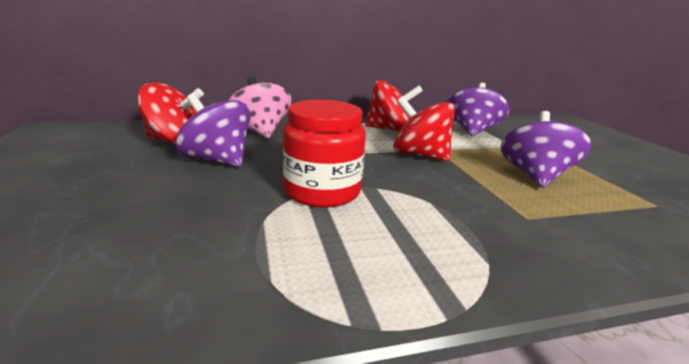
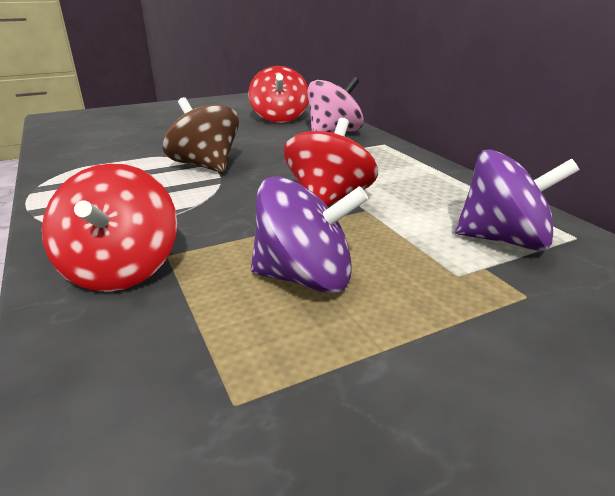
camera: 80 degrees right, 5 degrees up
purple spinning top [175,93,251,167] -> none
red jar [283,100,366,208] -> brown spinning top [163,97,239,173]
red spinning top [365,80,423,132] -> red spinning top moved to [42,163,177,292]

